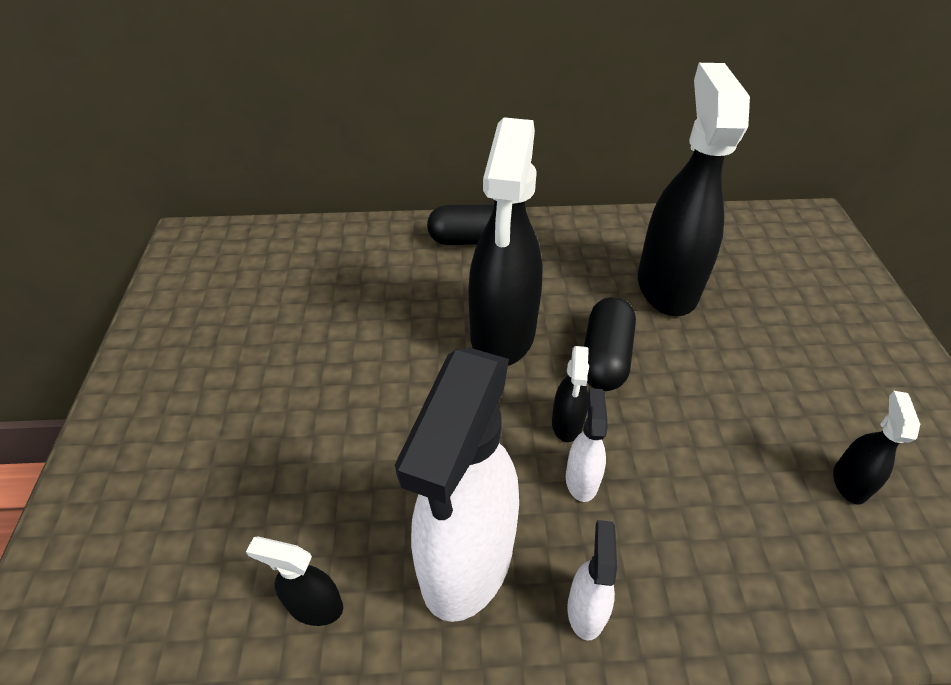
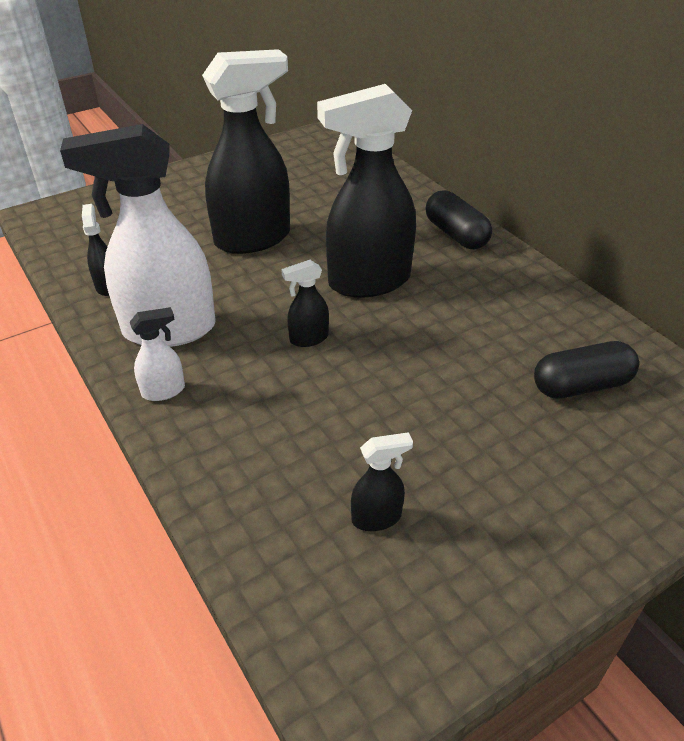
camera: 60 degrees right, 5 degrees down
white spray bottle [566,388,608,502] -> none
black capsule [584,297,636,391] -> black capsule moved to [534,341,639,398]
black spray bottle [638,63,750,316] -> black spray bottle moved to [202,49,290,254]

